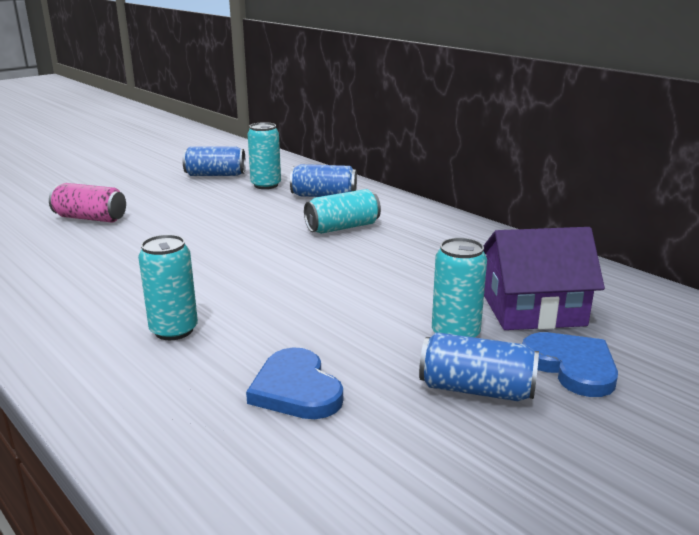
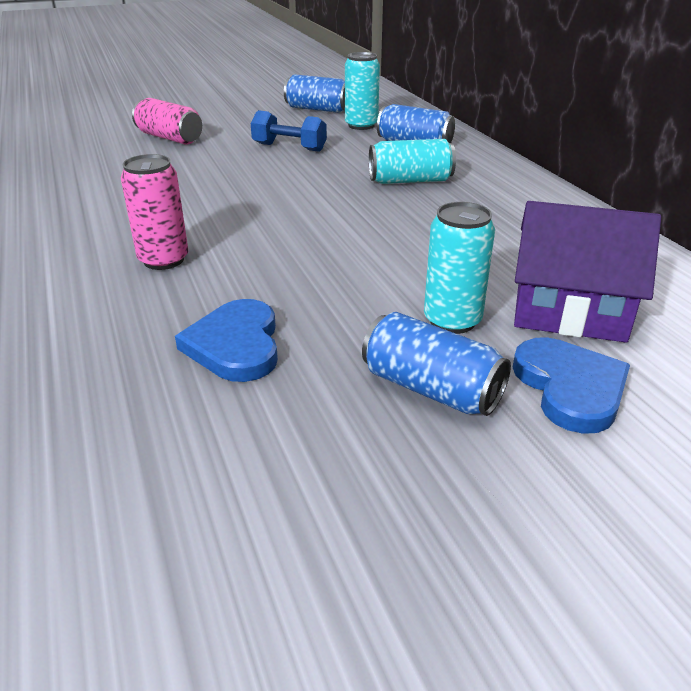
camera: 20 degrees right, 10 degrees up
turquoise can [138,235,198,340] -> pink can [121,154,188,270]
none -> blue dumbbell [251,110,327,152]

